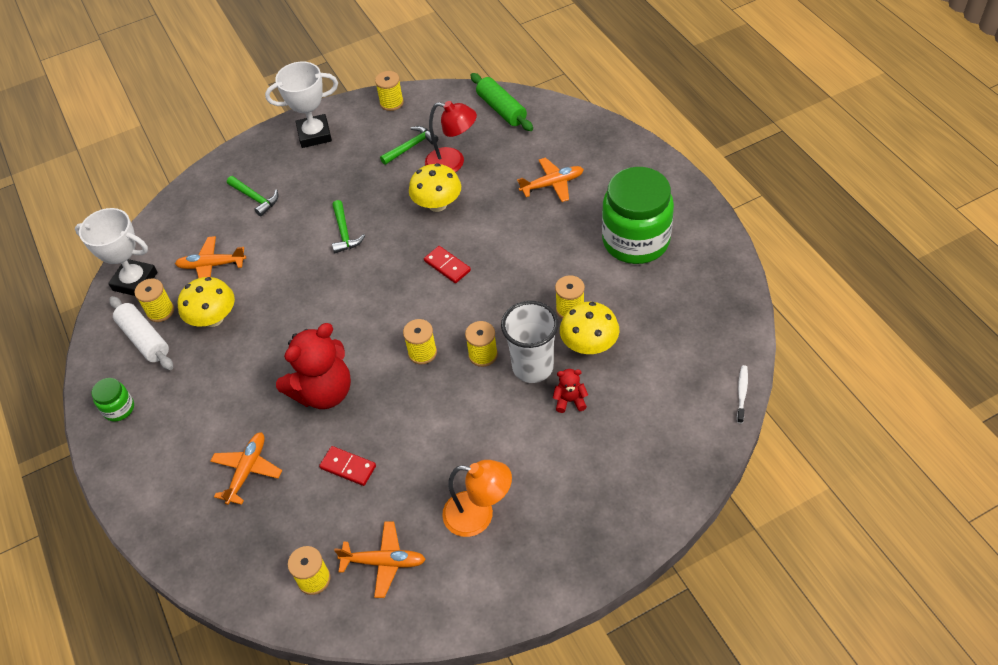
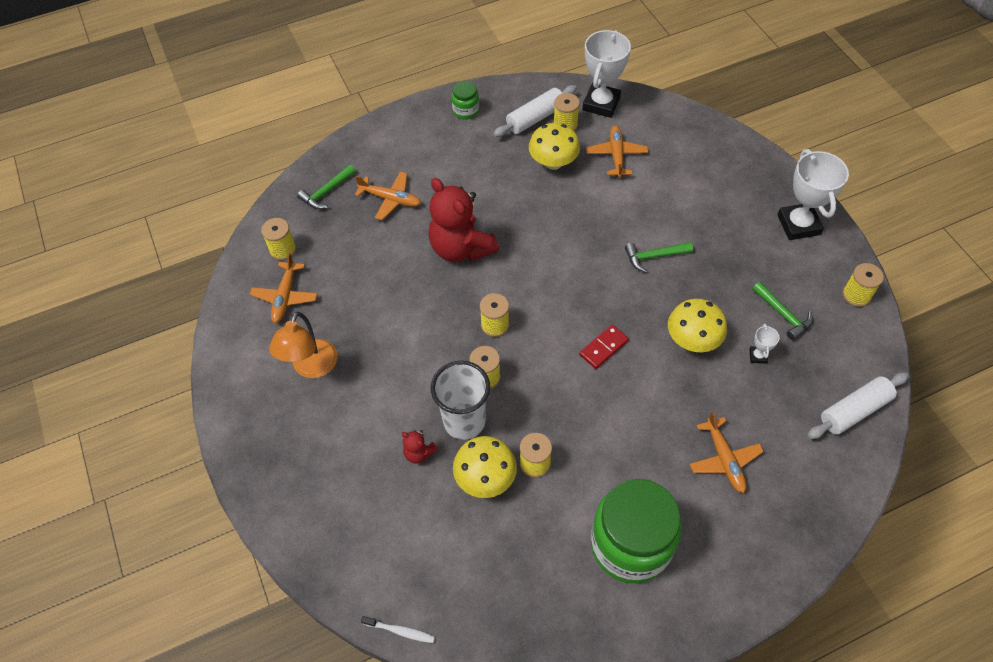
camera: 90 degrees right, 5 degrees up
green hammer [227,176,279,216] -> green hammer moved to [297,165,356,209]
red domino [319,446,376,486] -> none
red lamp [425,101,477,172] -> white trophy [749,323,780,364]
green rolling pin [471,73,533,131] -> white rolling pin [807,372,909,439]
red teddy bear [553,369,588,413] -> red teddy bear turned 120 degrees clockwise [401,430,438,464]

